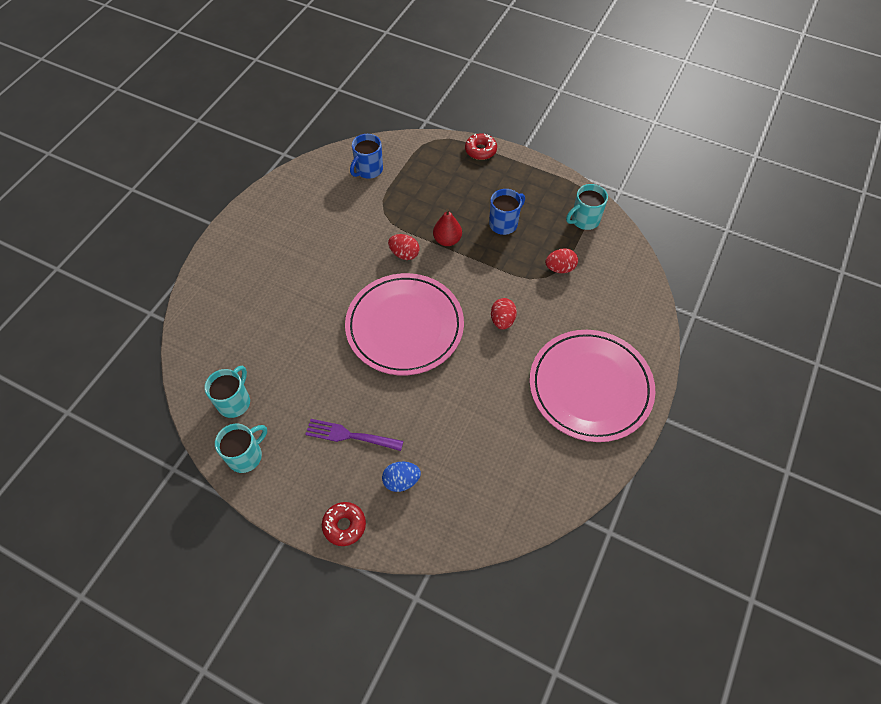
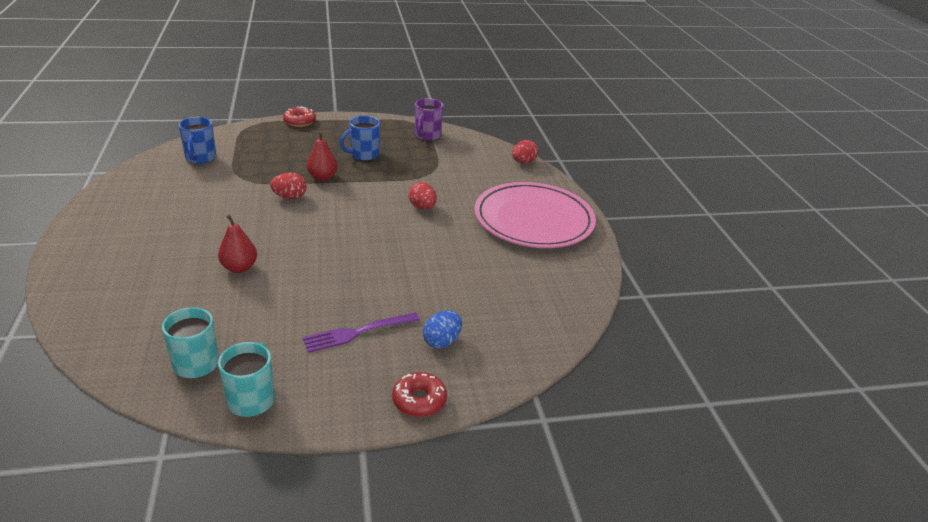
camera: 40 degrees left, 25 degrees down
pink plate [345,273,464,375] -> none
blue mug [489,189,525,235] -> blue mug turned 135 degrees counterclockwise [340,115,380,160]
red egg [546,248,578,273] -> red egg moved to [512,140,538,164]
turquoise mug [566,184,608,230] -> purple mug [415,98,443,141]
none -> red pear [218,214,257,273]

